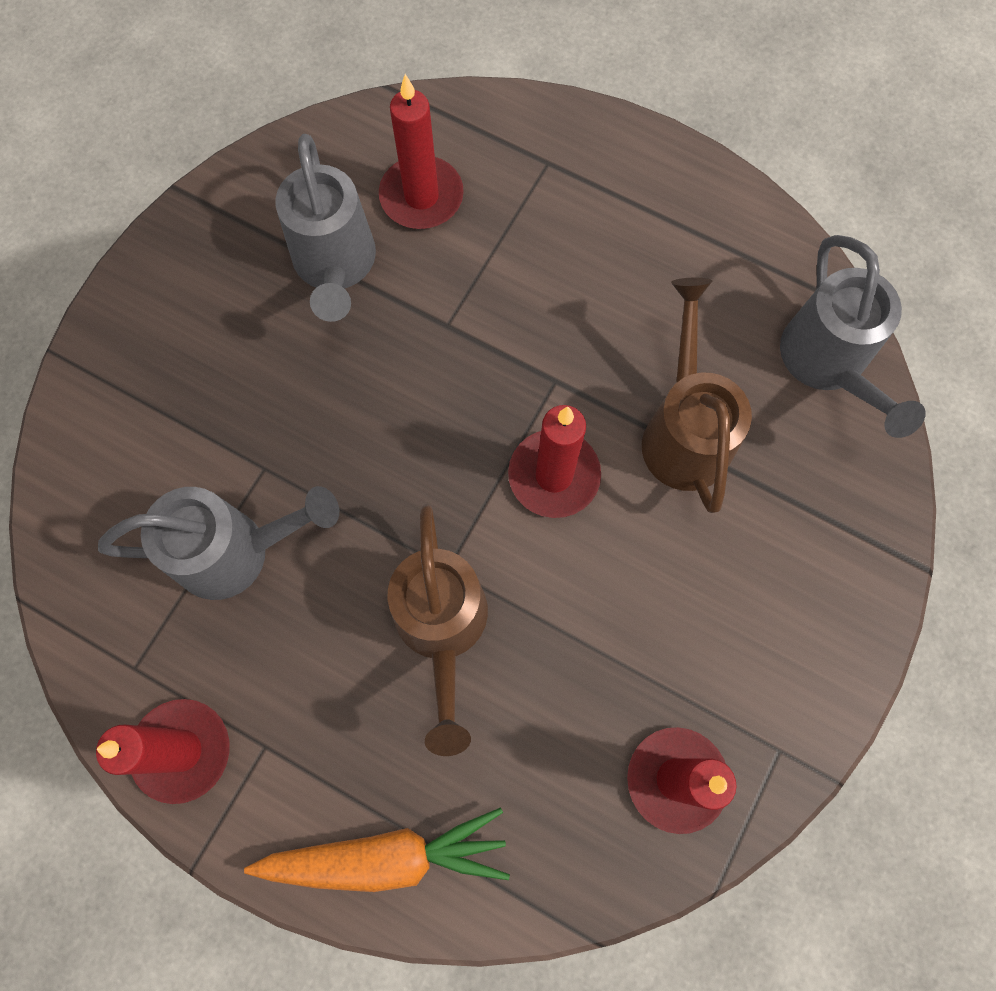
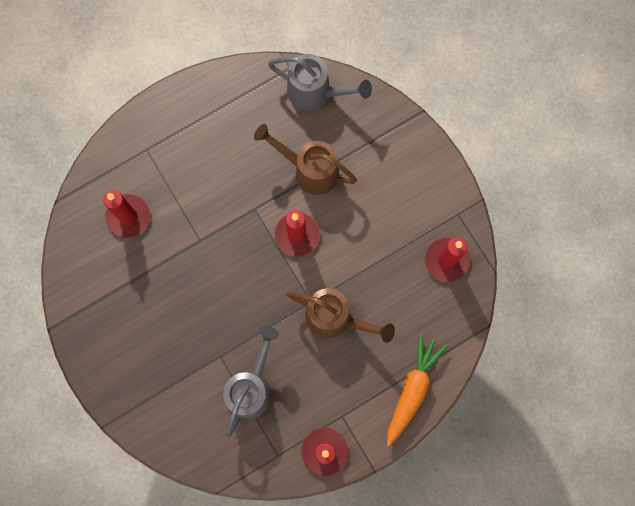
camera: 60 degrees left, 5 degrees up
grey watering can [276,134,376,322] -> none

